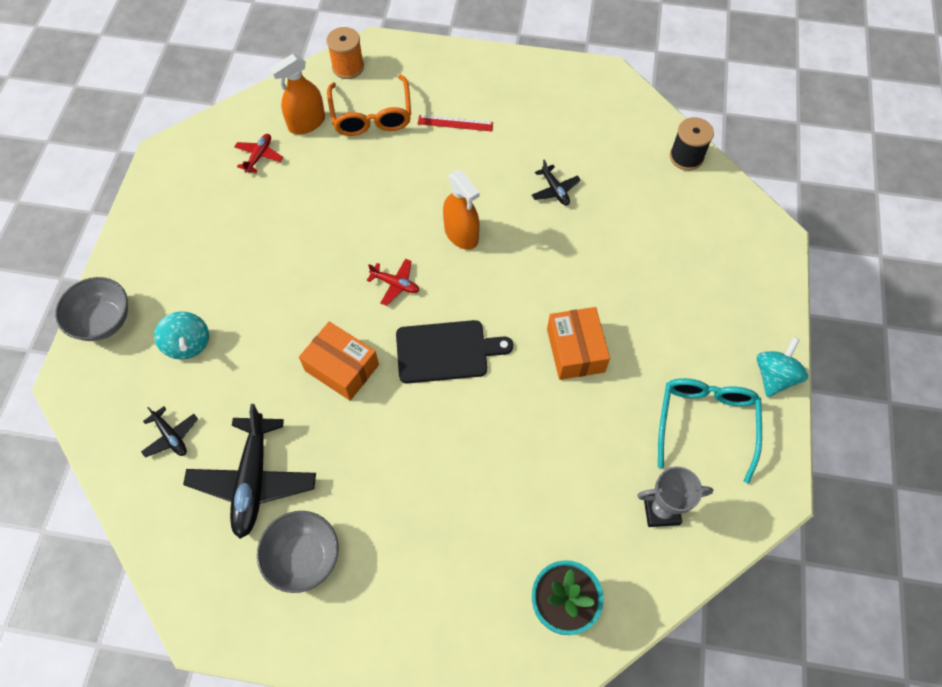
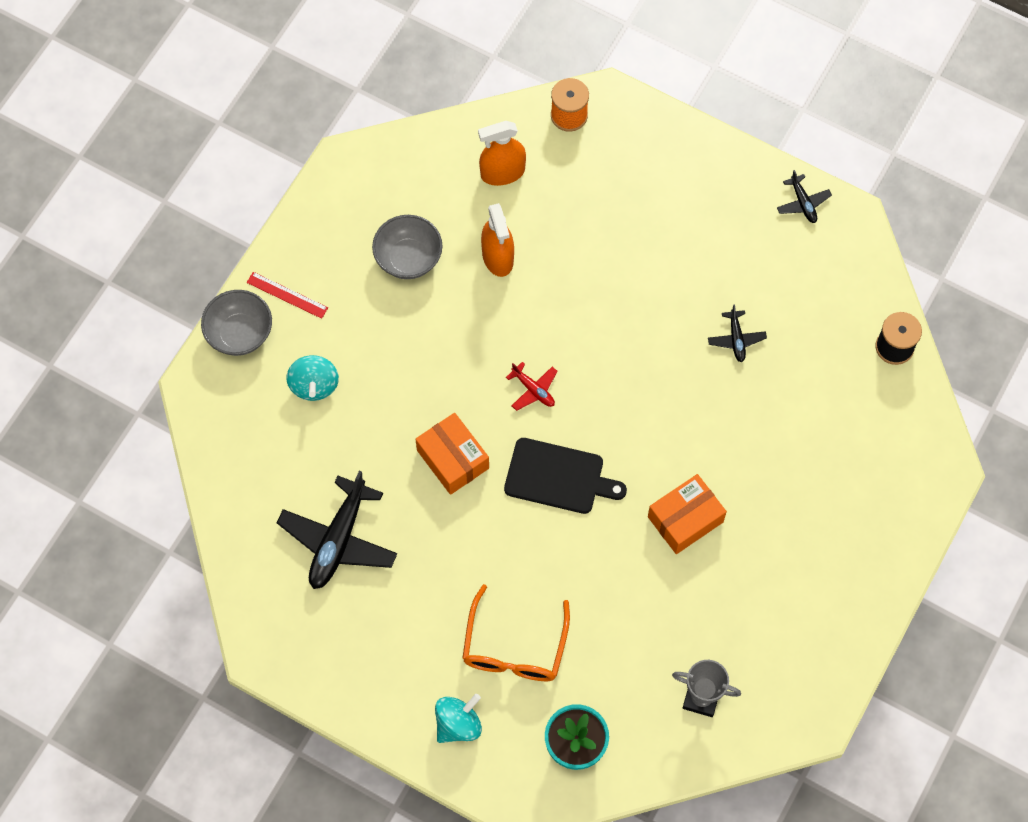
camera: 20 degrees right, 5 degrees up
black plane [141,406,198,457] -> black plane moved to [777,170,832,223]
red plane [234,134,283,173] -> none
grey bowl [257,511,338,593] -> grey bowl moved to [372,215,442,279]
orange glasses [327,74,411,136] -> orange glasses moved to [462,584,570,681]
red ruler [418,115,493,132] -> red ruler moved to [247,272,328,319]
orange spray bottle [443,170,480,250] -> orange spray bottle moved to [481,203,514,277]
orange box [547,307,610,380] -> orange box turned 45 degrees clockwise [648,474,727,554]
turquoise glasses [658,378,762,484] -> none
turquoise spinning top [757,337,808,397] -> turquoise spinning top moved to [435,694,482,743]

